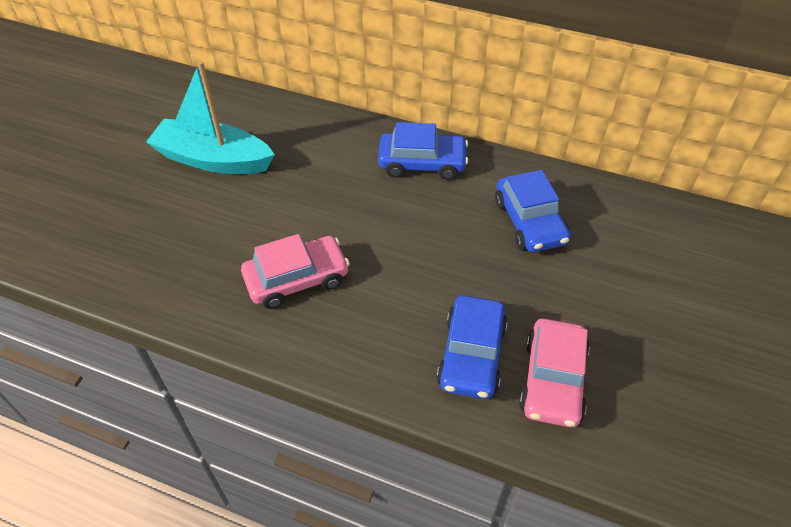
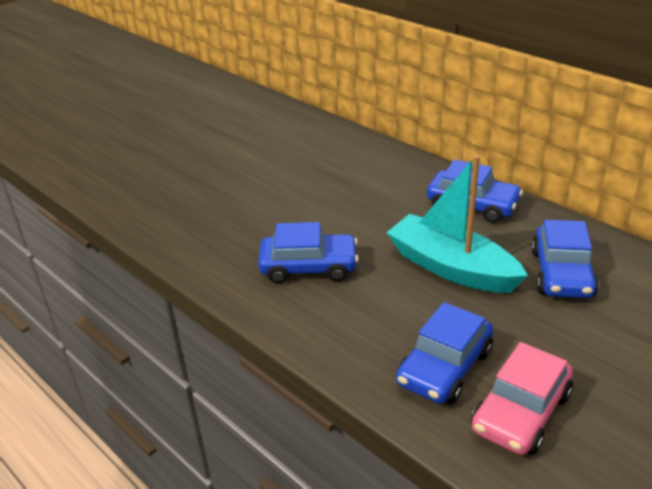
camera: 25 degrees right, 15 degrees down
turquoise boat [146,61,275,174] -> turquoise boat moved to [386,155,528,293]
pink car [241,234,350,309] -> blue car [258,222,359,284]

